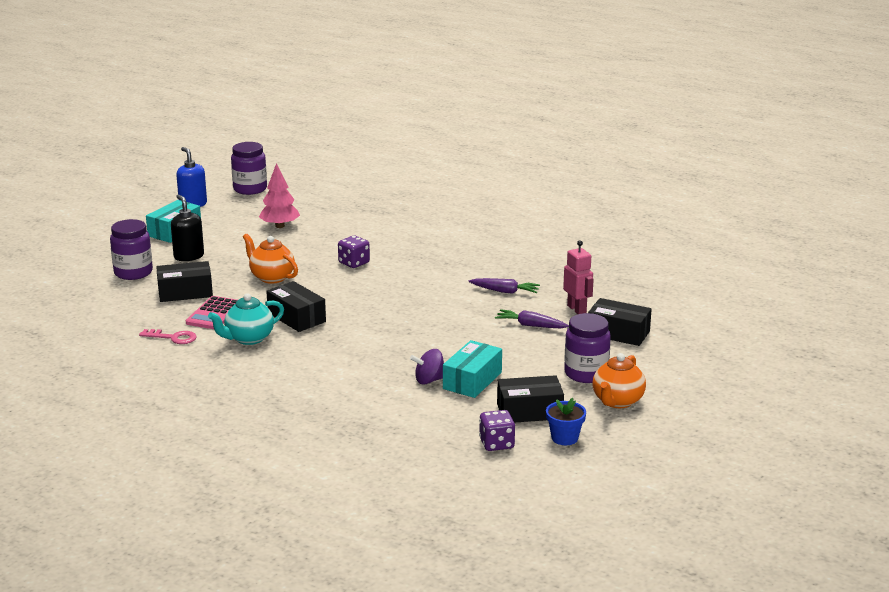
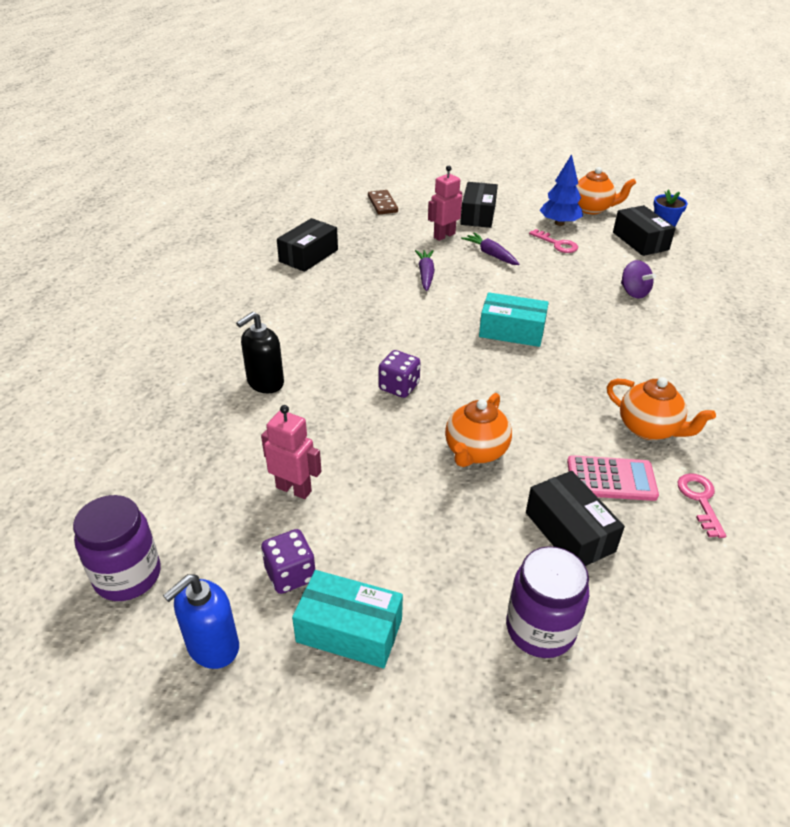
camera: 105 degrees left, 15 degrees up
black soap dispenser [171,195,204,261] -> black soap dispenser moved to [236,312,284,393]
turquoise teapot [208,293,284,345] -> orange teapot [607,377,716,440]
pink tree [259,163,300,228] -> pink robot [261,405,321,499]
black box [266,281,326,332] -> black box moved to [277,218,338,272]
turquoise box [443,340,502,398] -> turquoise box moved to [479,292,549,347]
purple dice [479,410,515,451] -> purple dice moved to [261,529,316,594]
purple carrot [495,309,569,328] -> purple carrot turned 135 degrees clockwise [461,232,519,265]
purple jar [564,313,611,383] -> blue tree [540,154,583,226]
none -> brown domino [368,190,398,214]
none -> pink key [529,229,578,253]

